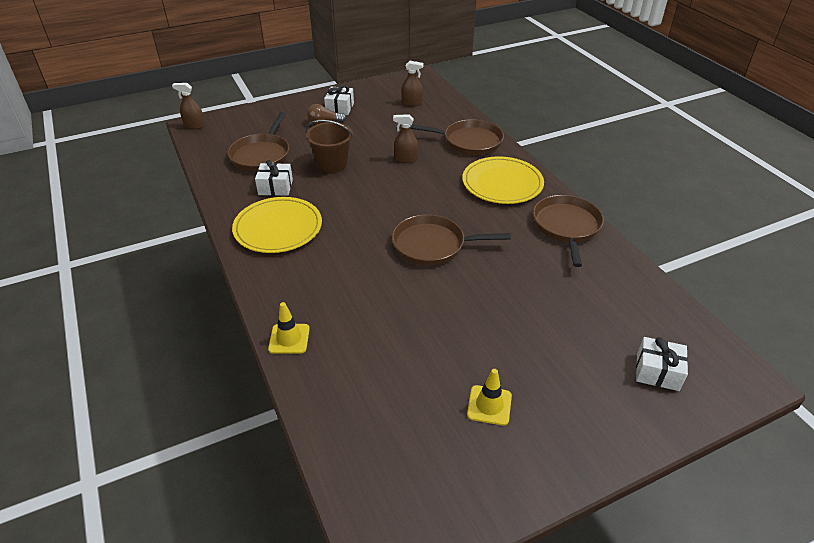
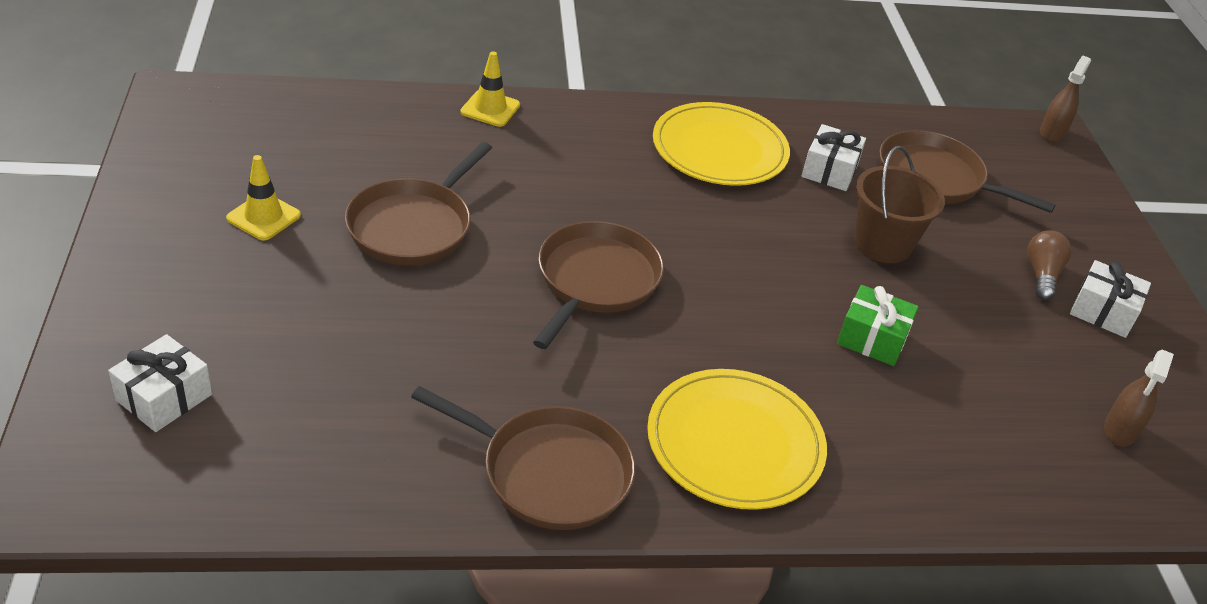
camera: 105 degrees right, 0 degrees up
brown spray bottle [393,114,418,163] -> green gift [837,285,919,366]
brown pan [410,119,504,155] -> brown pan moved to [345,142,492,265]

